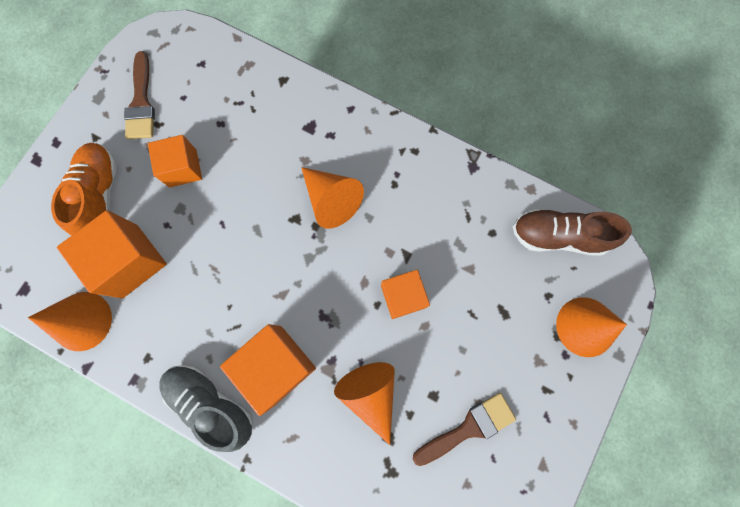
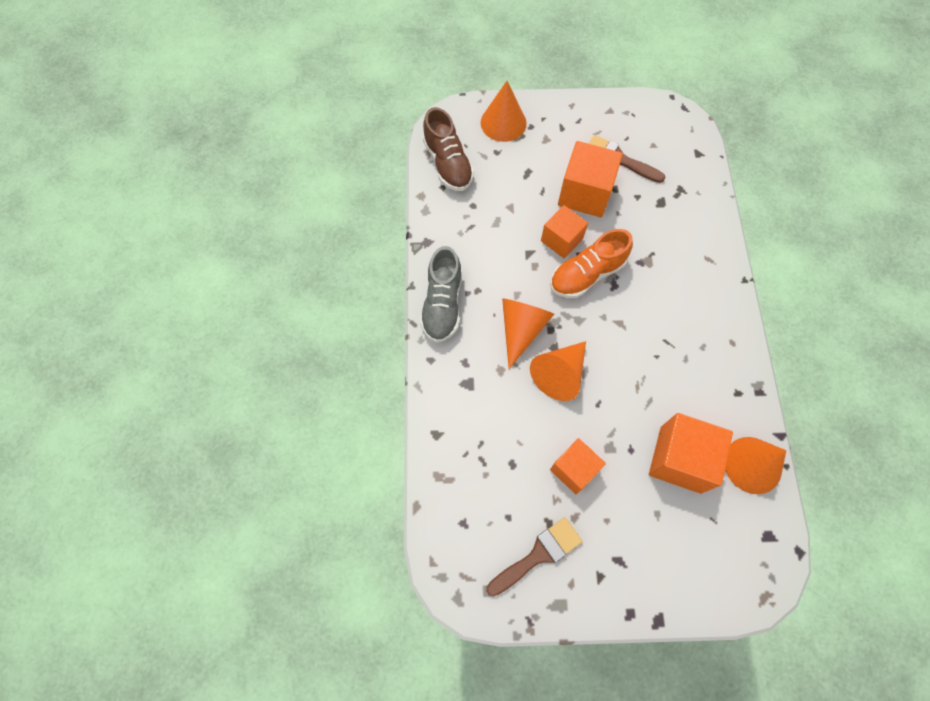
camera: 120 degrees left, 10 degrees down
orange shoe [51,143,117,235] -> orange shoe moved to [550,229,633,298]
grey shoe [159,365,253,452] -> grey shoe moved to [420,246,462,343]
orange cube [220,324,316,416] -> orange cube moved to [558,141,623,217]
orange cone [334,362,395,445] -> orange cone moved to [530,341,586,401]

